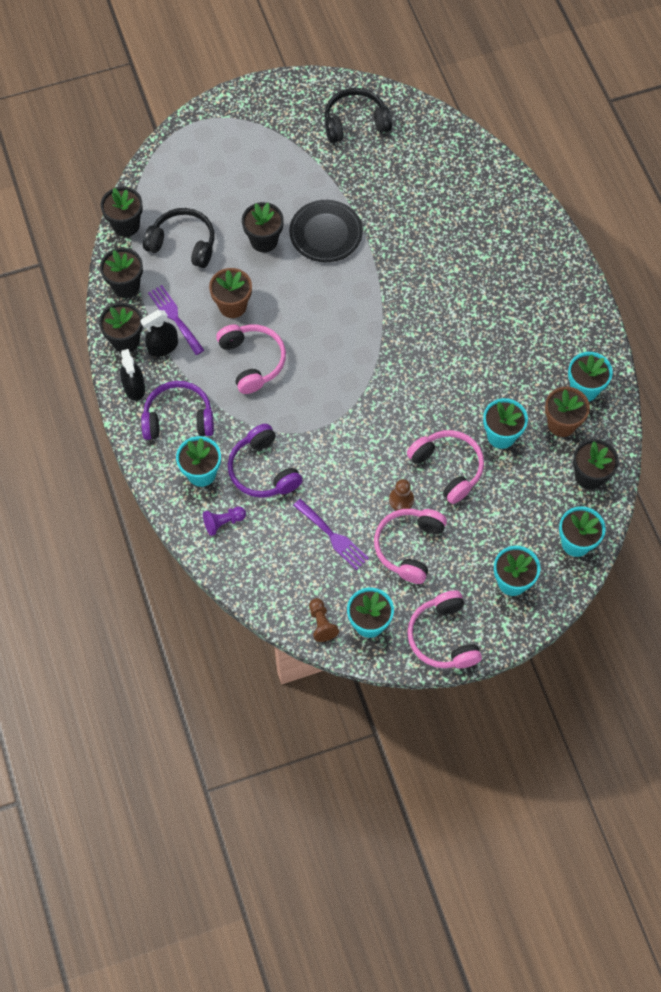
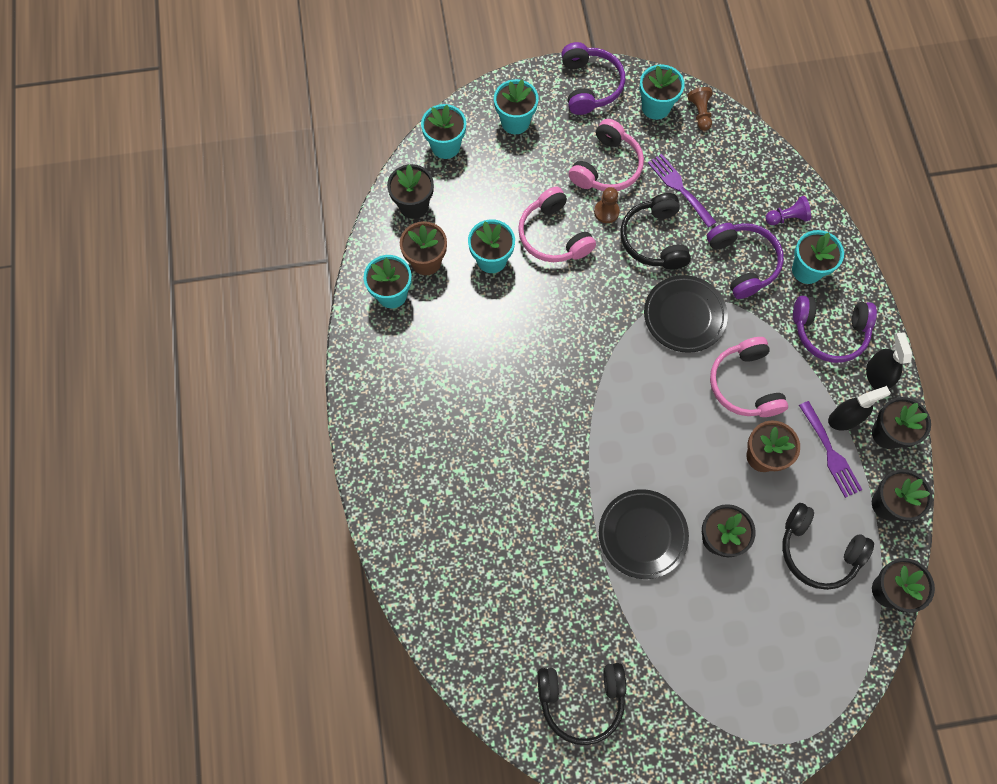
camera: 170 degrees left, 5 degrees up
pink headphones [407,591,482,668] -> purple headphones [561,42,625,115]
none -> black headphones [620,193,691,270]
none -> black plate [644,275,728,353]

